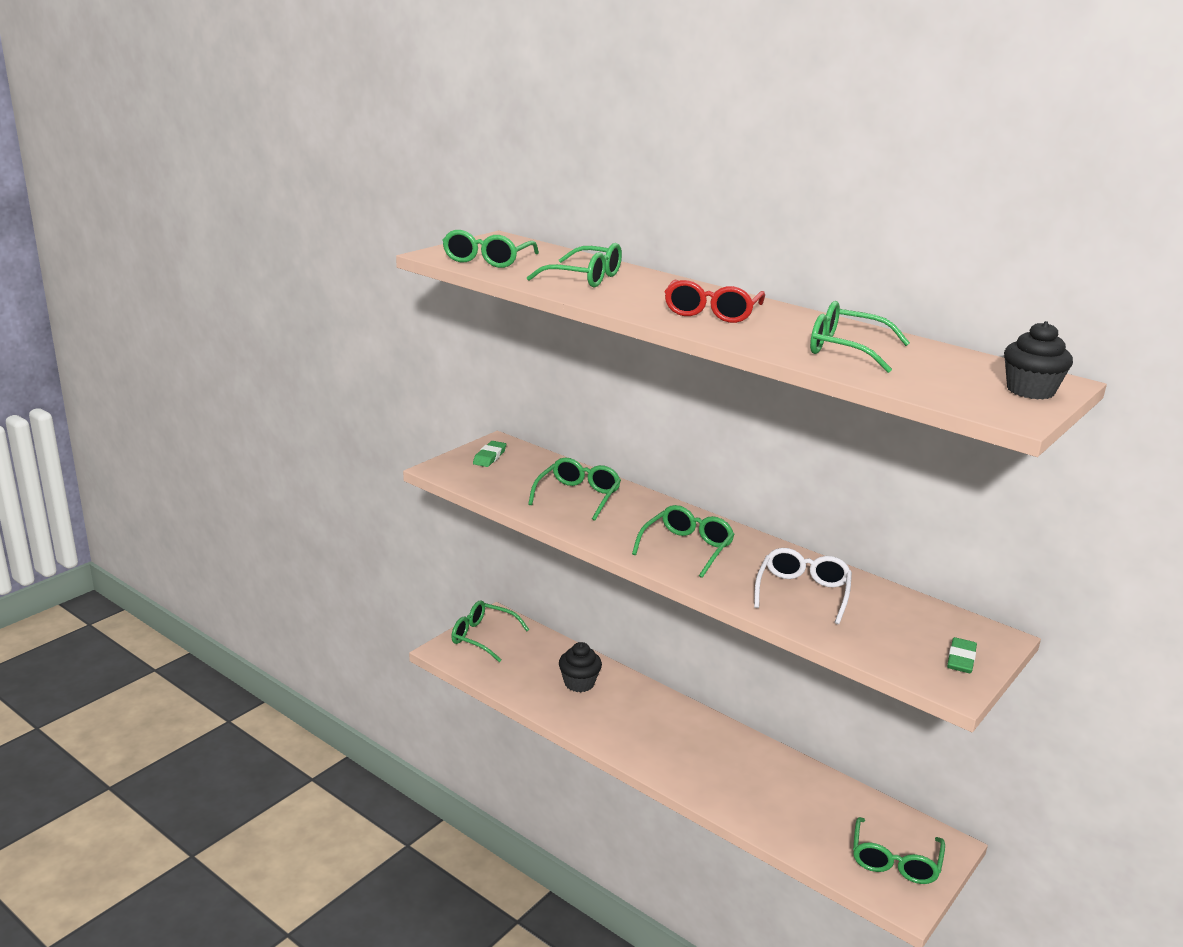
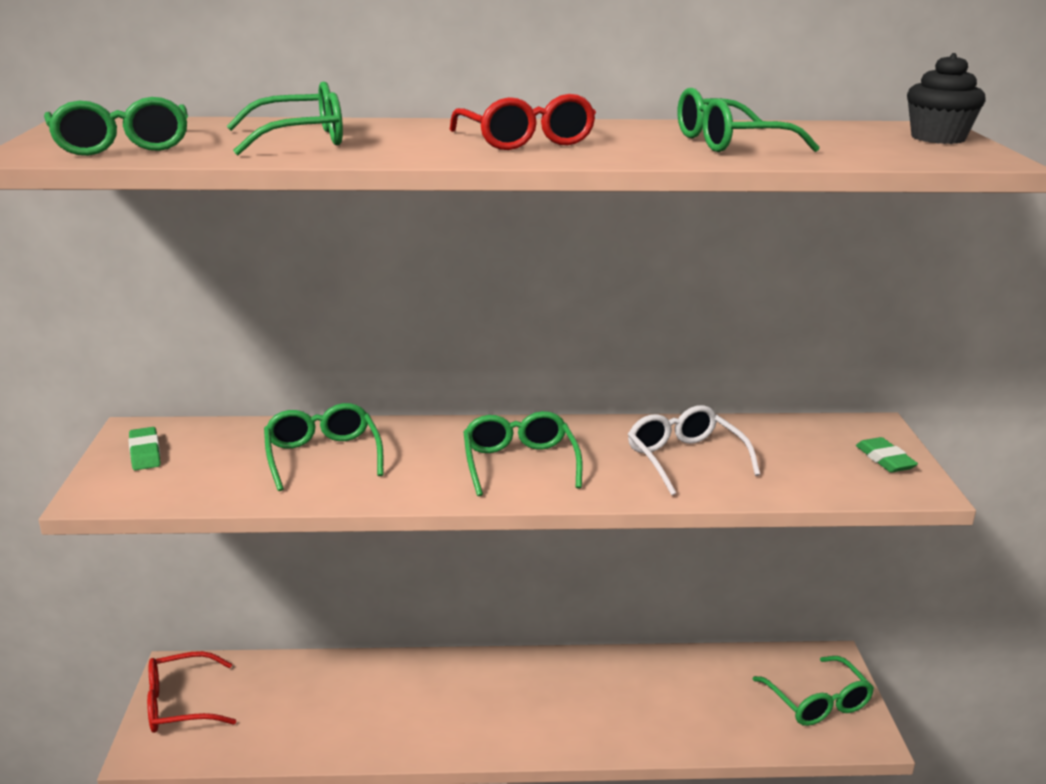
camera: 40 degrees left, 0 degrees up
green glasses [451,600,529,662] -> red glasses [147,651,236,733]
black cupcake [559,642,602,692] -> none

